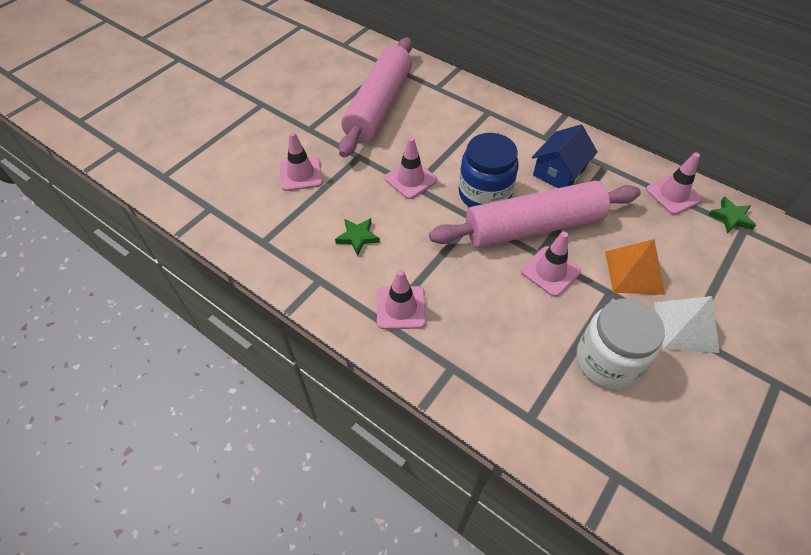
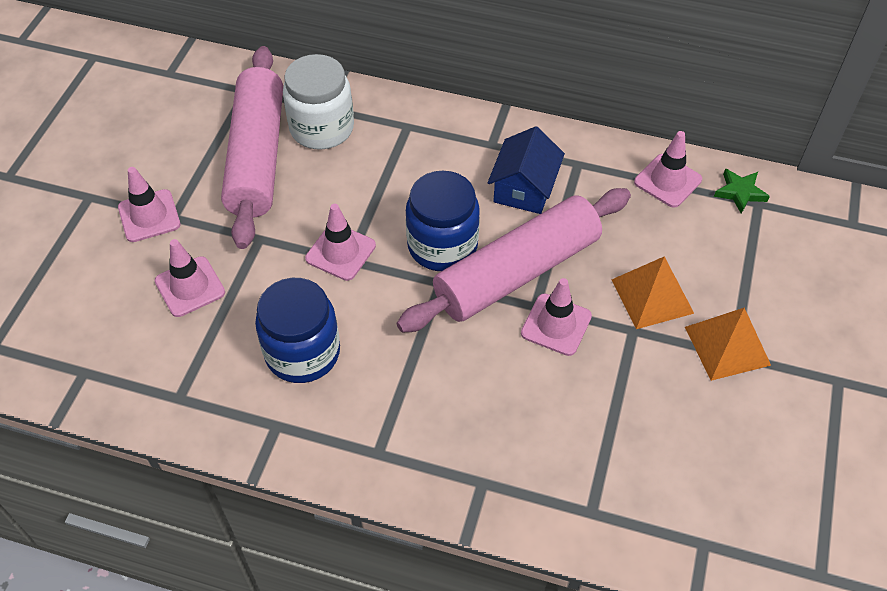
camera: 20 degrees left, 0 degrees up
green star [335,218,380,256] -> blue jar [255,278,340,383]
pink traffic cone [377,269,426,329] -> pink traffic cone moved to [118,167,180,242]
white jar [577,298,665,389] -> white jar moved to [283,54,354,149]
white pyramid [654,296,720,353] -> orange pyramid [685,308,771,381]

